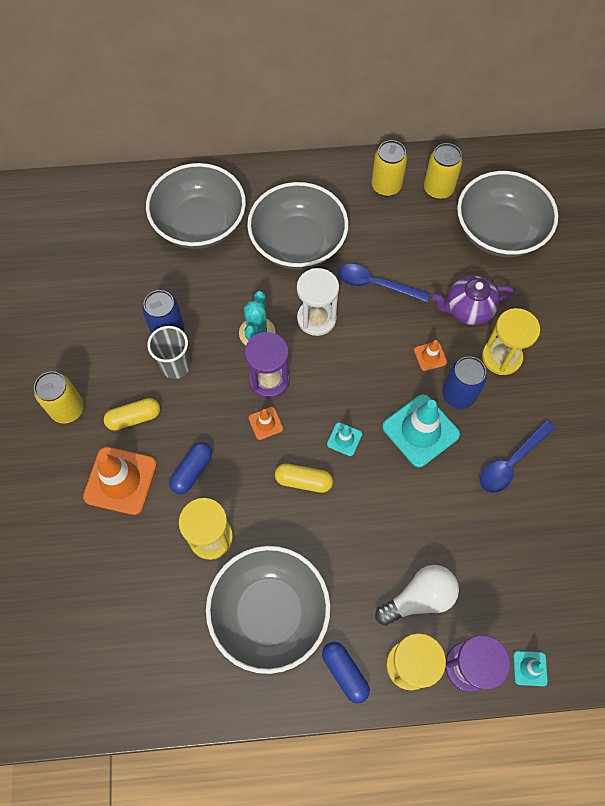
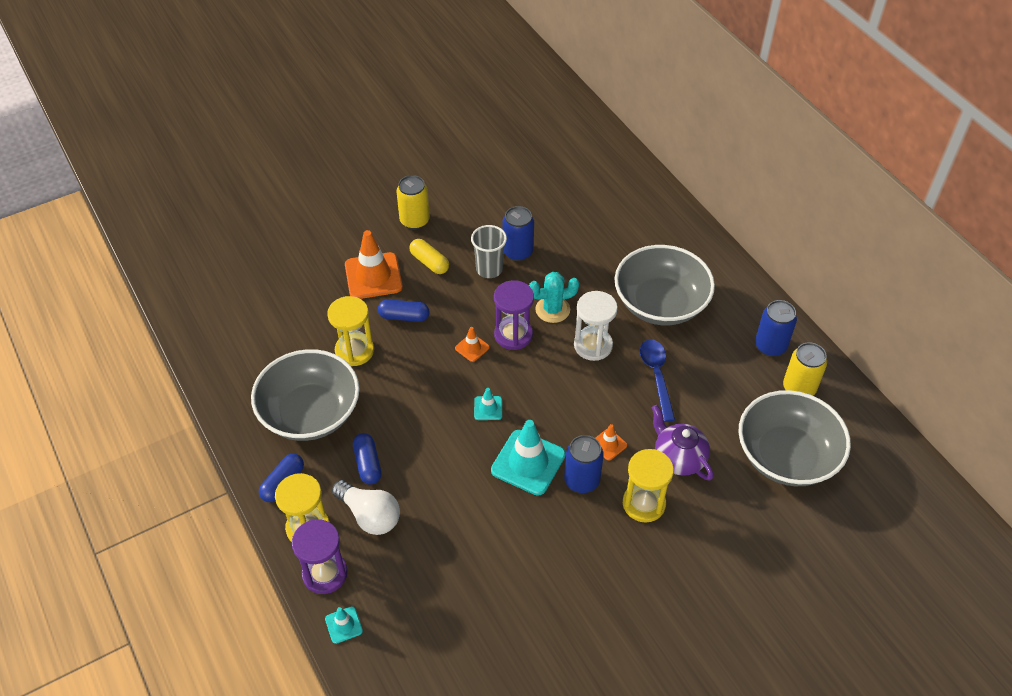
camera: 65 degrees right, 15 degrees down
grey bowl [146,163,246,249] -> none
yellow capsule [275,463,333,493] -> none
yellow can [371,140,407,197] -> blue can [755,300,797,357]
blue spoon [480,420,555,493] -> none
none -> blue capsule [353,433,382,484]

